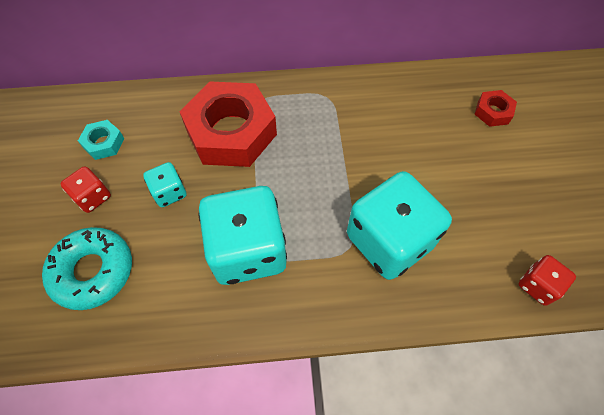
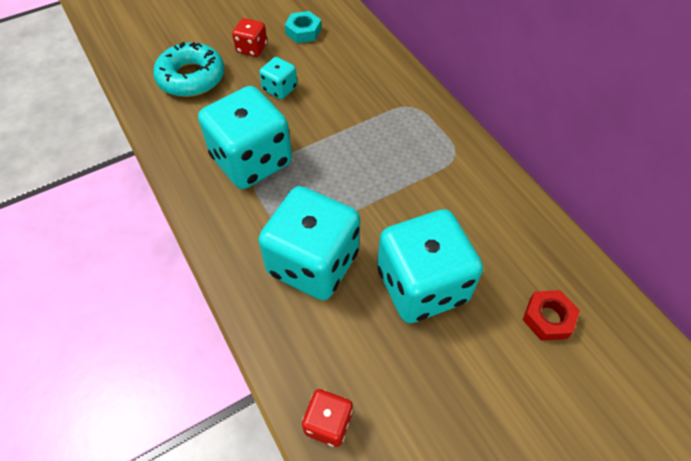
camera: 65 degrees right, 5 degrees down
red nut [180,81,277,167] -> none
none -> turquoise dice [377,209,483,323]

